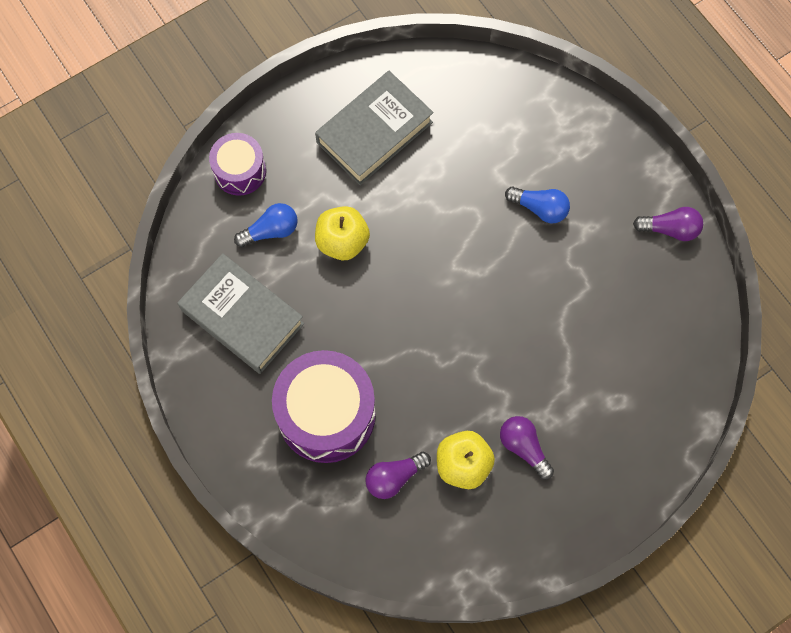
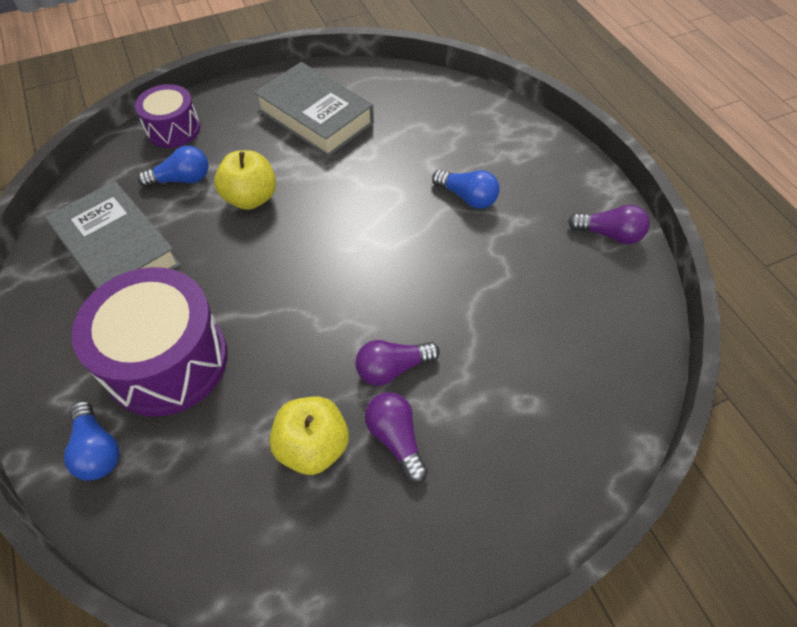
camera: 10 degrees right, 15 degrees down
grey book [315,71,434,185] -> grey book turned 75 degrees clockwise [254,62,374,157]
purple light bulb [365,452,431,499] -> purple light bulb moved to [355,340,440,386]
none -> blue light bulb [64,401,120,481]

